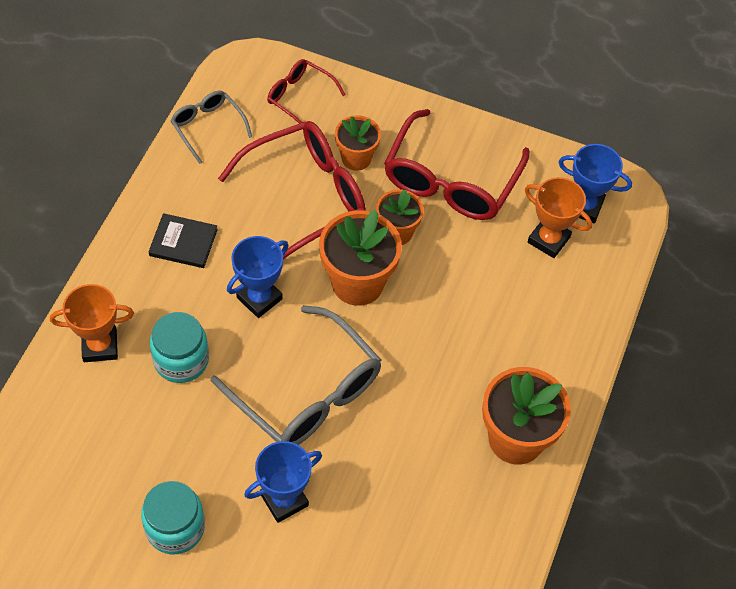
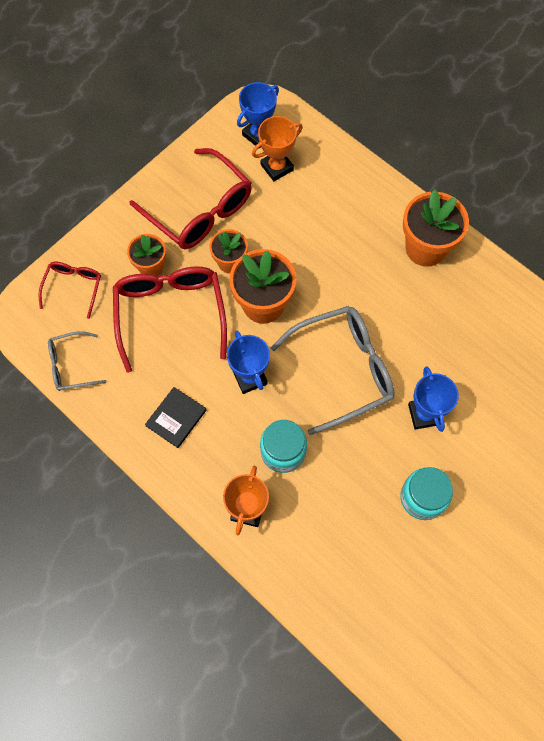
camera: 65 degrees left, 10 degrees up
red glasses [267,59,346,123] -> red glasses turned 135 degrees clockwise [38,262,101,319]

